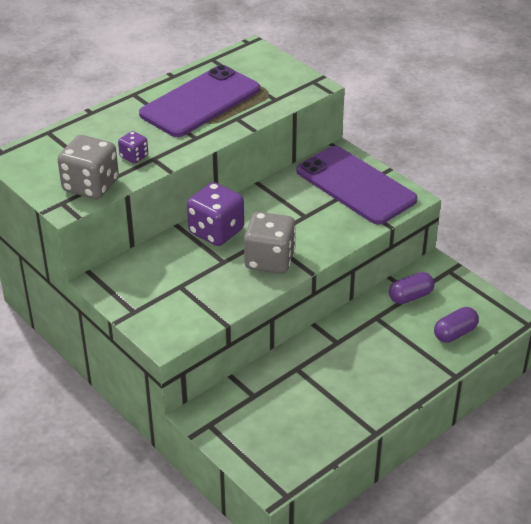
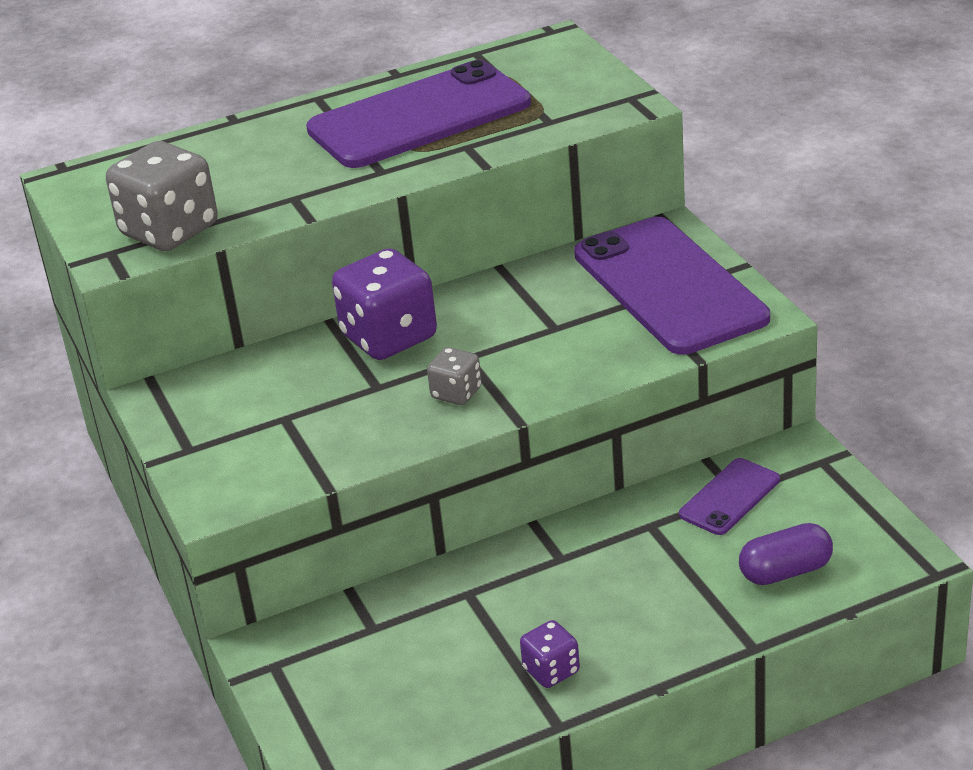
camera: 20 degrees right, 5 degrees down
purple dice [118,131,148,163] -> purple dice moved to [520,620,580,688]
grey dice [244,212,296,274] -> grey dice [427,347,482,405], size x0.51
purple capsule [389,272,435,304] -> purple phone [679,458,780,535]

